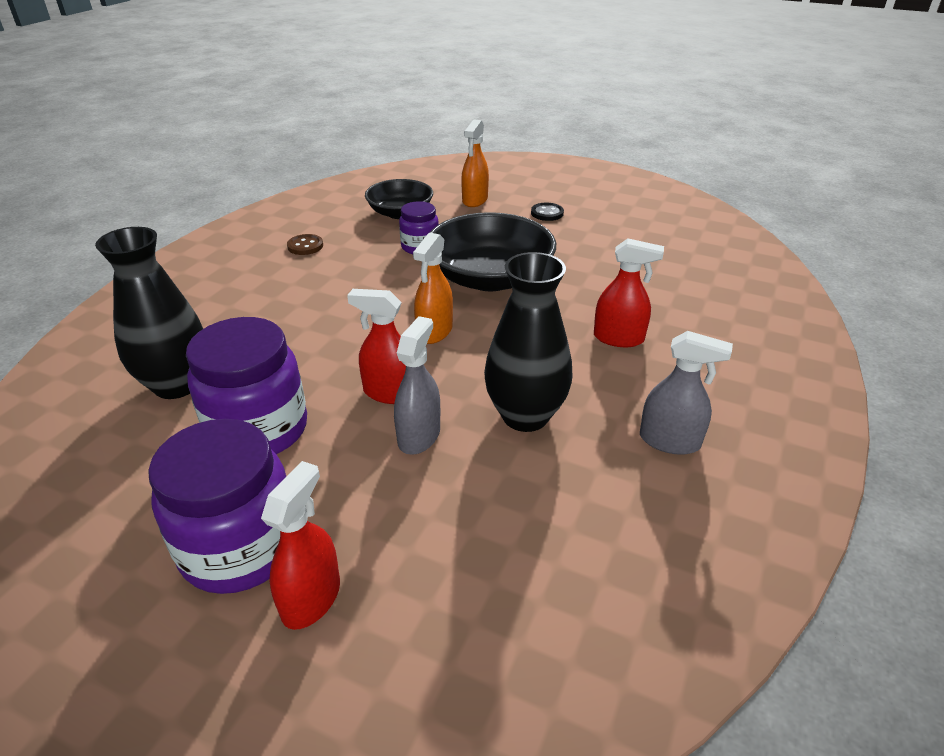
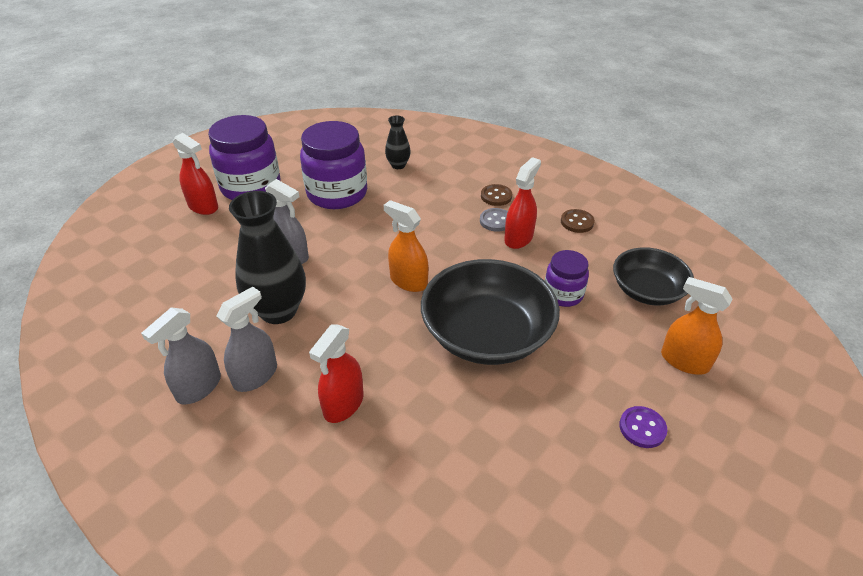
camera: 105 degrees right, 5 degrees up
black vase [95,227,203,399] -> black vase [385,116,411,169], size x0.50
red spray bottle [347,289,406,404] -> red spray bottle moved to [504,157,541,249]
black button [531,203,564,221] -> purple button [619,406,667,448]
none -> grey spray bottle [217,287,277,392]
none -> grey button [480,208,508,232]
none -> brown button [481,184,512,206]

